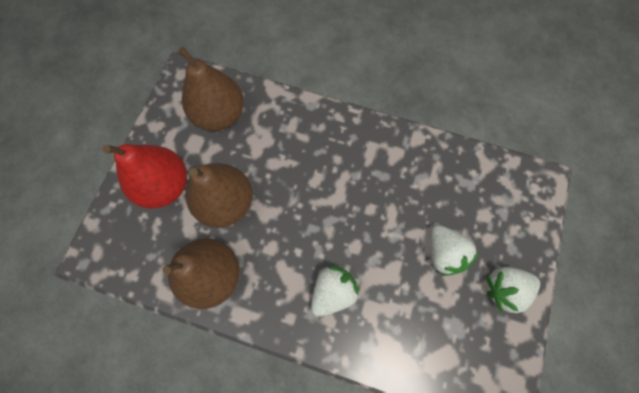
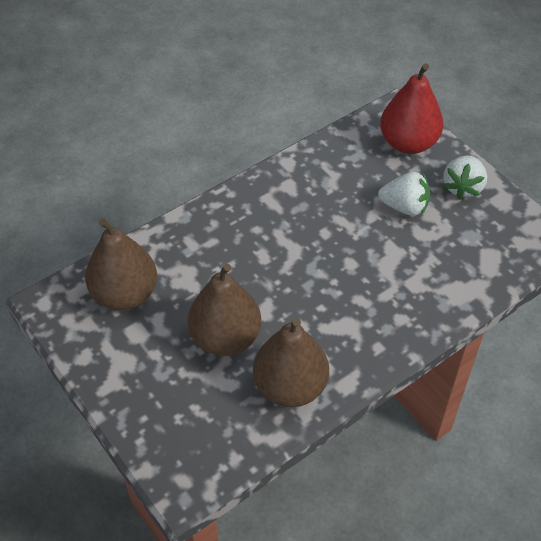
camera: 55 degrees left, 20 degrees down
red pear [102,144,187,209] -> red pear moved to [380,63,443,154]
white strawberry [311,265,360,316] -> none

